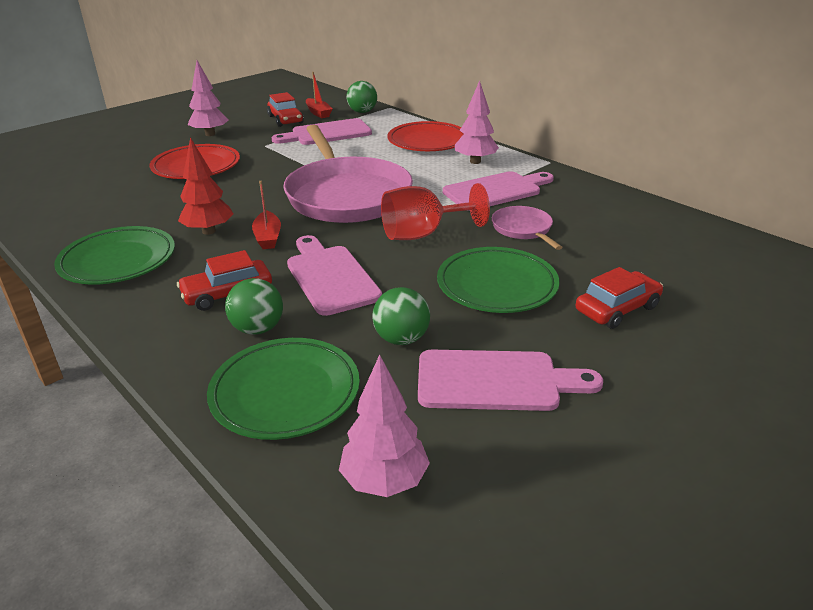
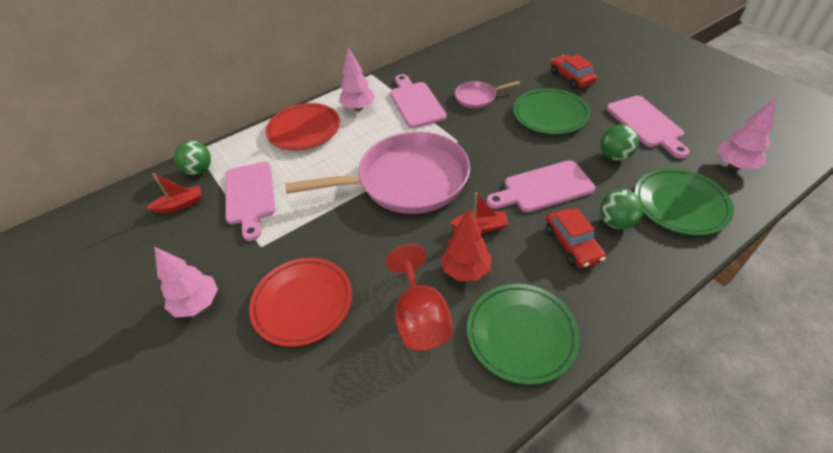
camera: 80 degrees left, 15 degrees up
red car [267,92,304,127] -> none
red goblet [381,183,490,240] -> red goblet moved to [386,244,453,351]
pink cutting board [418,350,603,411] -> pink cutting board turned 150 degrees clockwise [607,96,690,159]

